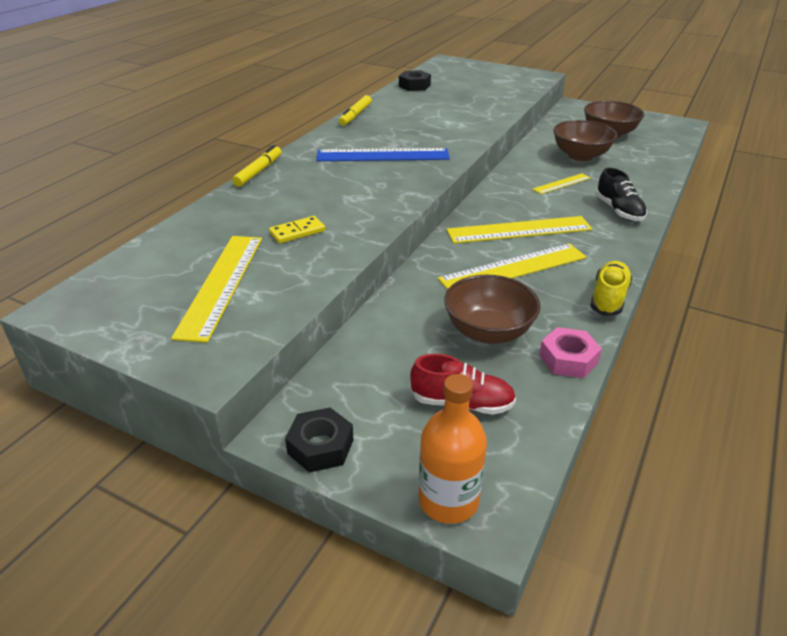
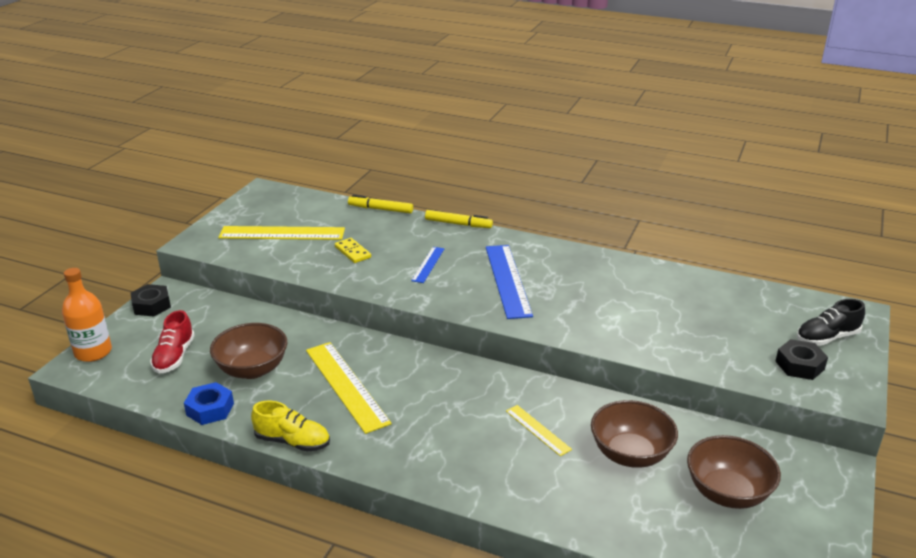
camera: 85 degrees right, 5 degrees down
yellow marker [339,95,372,126] -> yellow marker moved to [348,195,413,214]
black nut [399,70,431,91] -> black nut moved to [775,339,828,380]
yellow ruler [447,216,592,244] -> none
pink nut [539,327,602,378] -> blue nut [184,382,234,425]
black shoe [596,168,647,221] -> black shoe moved to [797,299,865,346]
none -> blue ruler [411,247,444,283]

